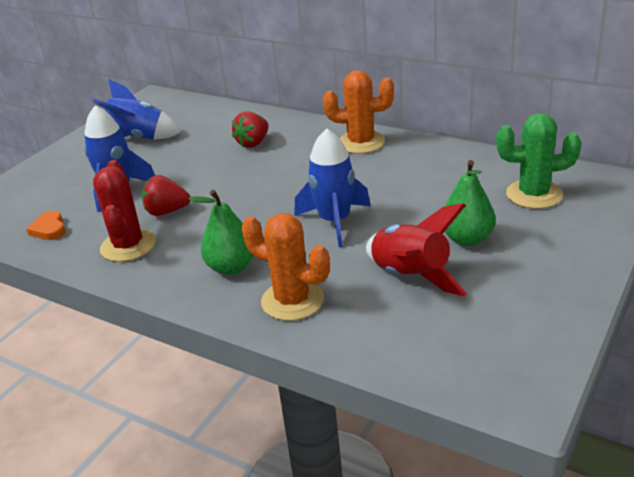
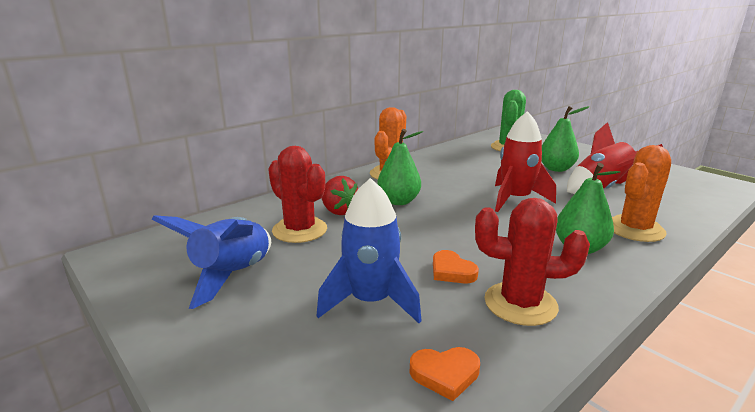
camera: 75 degrees left, 10 degrees down
red strawberry [142,175,191,216] -> orange heart [433,250,479,284]
blue rocket [294,129,371,247] -> red rocket [495,111,556,212]
none -> red cactus [268,146,327,243]
none -> green pear [377,129,423,205]

